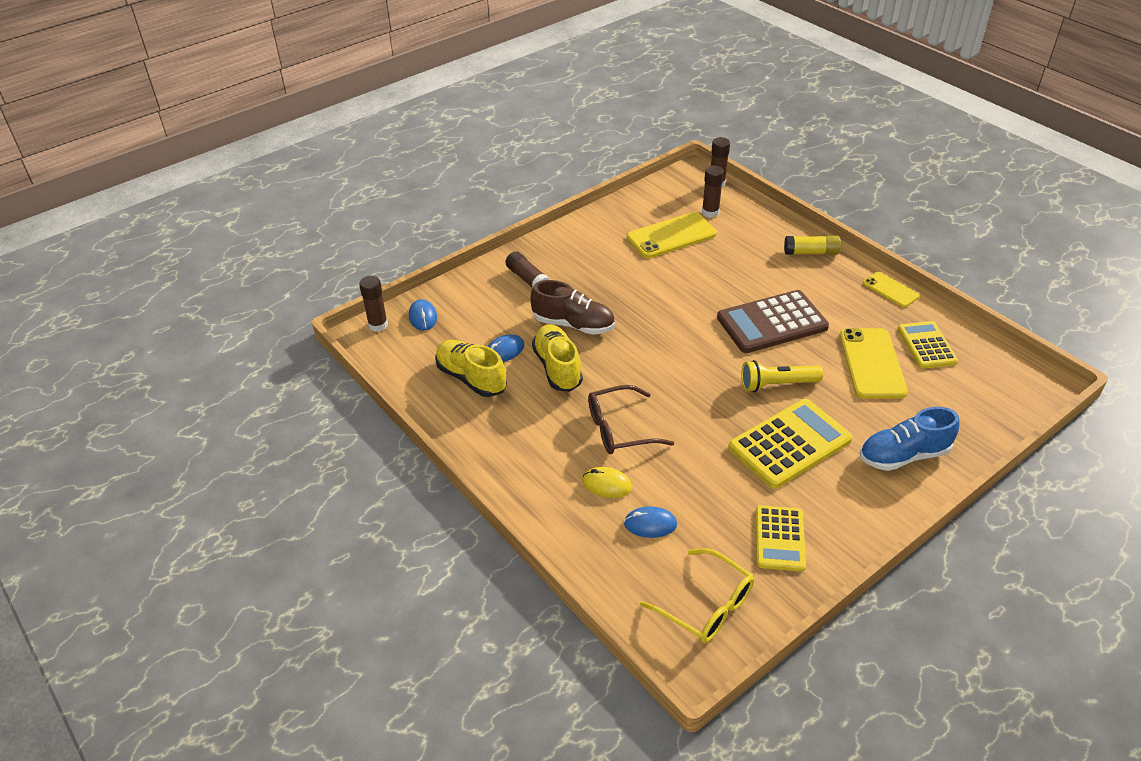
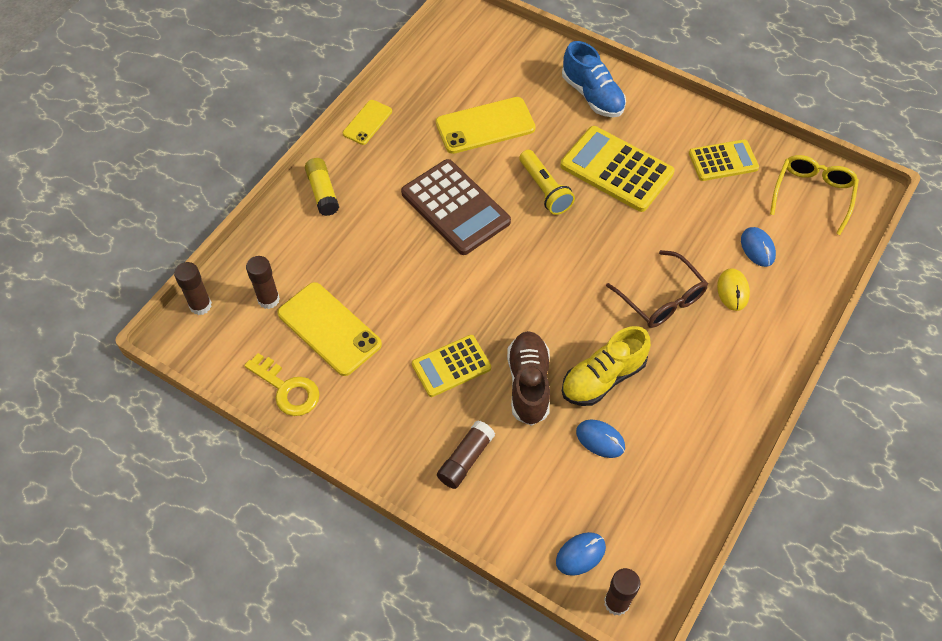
camera: 110 degrees left, 15 degrees up
yellow shoe [435,340,507,397] -> none
yellow calculator [898,321,958,369] -> yellow calculator moved to [412,335,491,397]
none -> yellow key [244,353,320,416]

